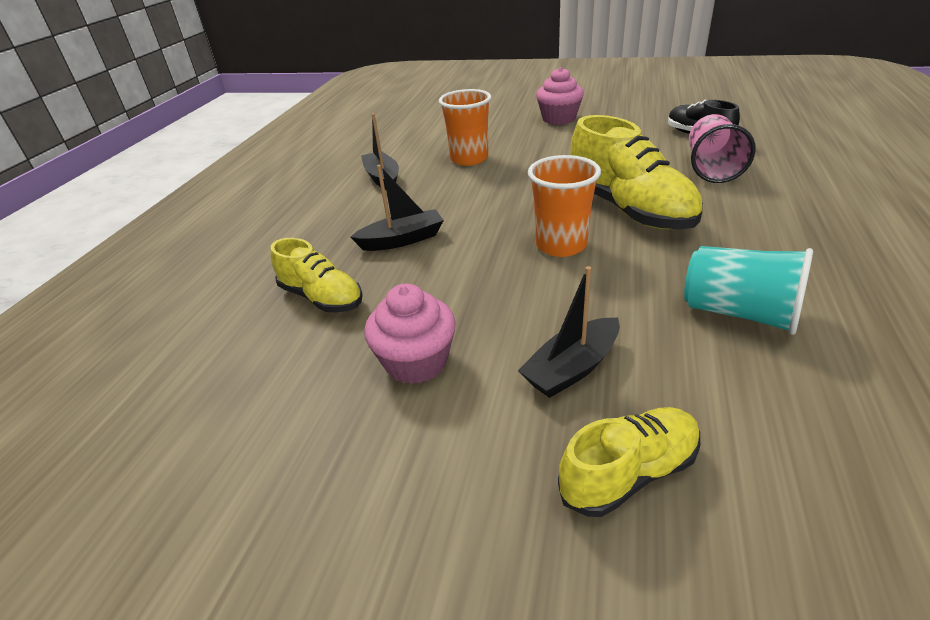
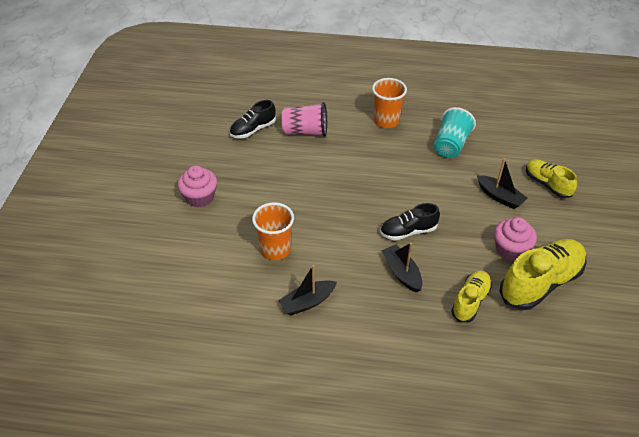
camera: 100 degrees left, 10 degrees up
orange cup [528,155,601,257] -> orange cup moved to [372,78,407,128]
yellow shoe [570,115,703,229] -> yellow shoe moved to [499,239,587,310]
none -> black shoe [380,203,440,240]

